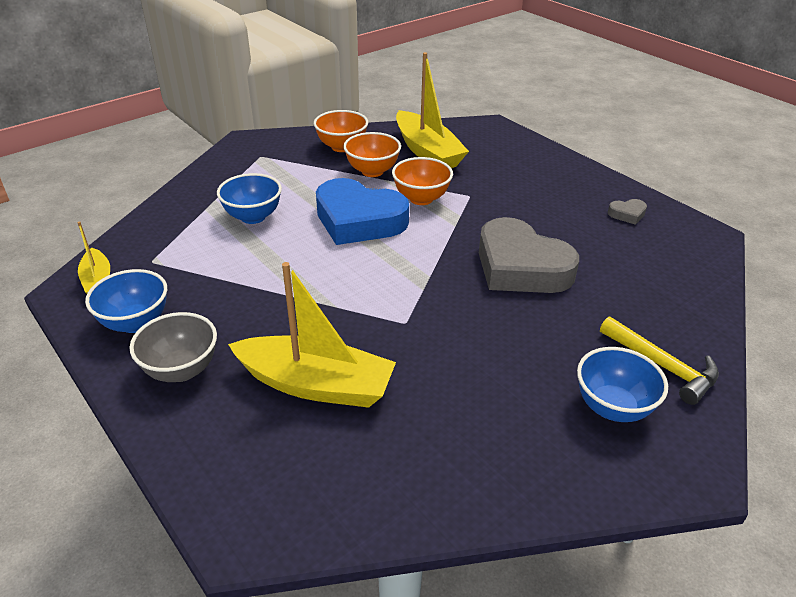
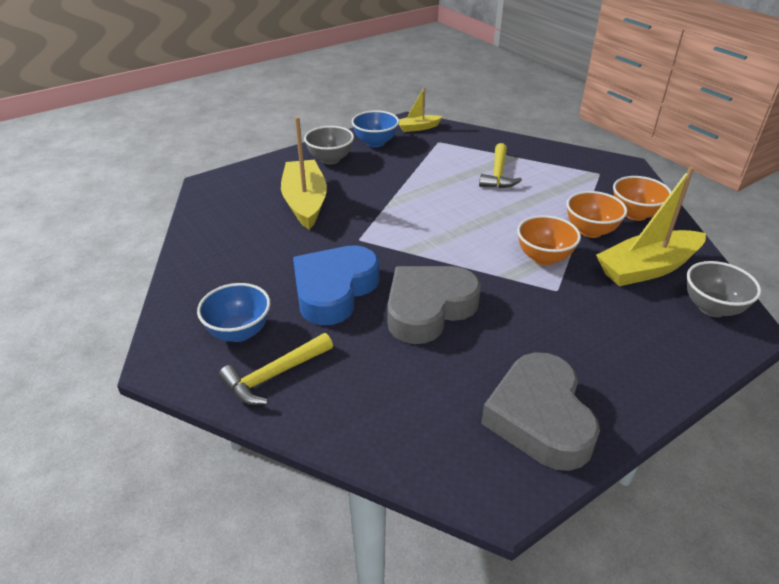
camera: 95 degrees right, 0 degrees up
blue bowl [217,173,282,224] -> yellow hammer [479,143,522,188]
yellow boat [228,262,396,408] -> yellow boat turned 150 degrees clockwise [281,116,327,230]
blue heart [316,178,409,245] -> blue heart moved to [293,245,379,325]
grey heart [608,199,647,225] -> grey heart [481,352,600,471], size x2.50
none -> grey bowl [687,261,761,317]

